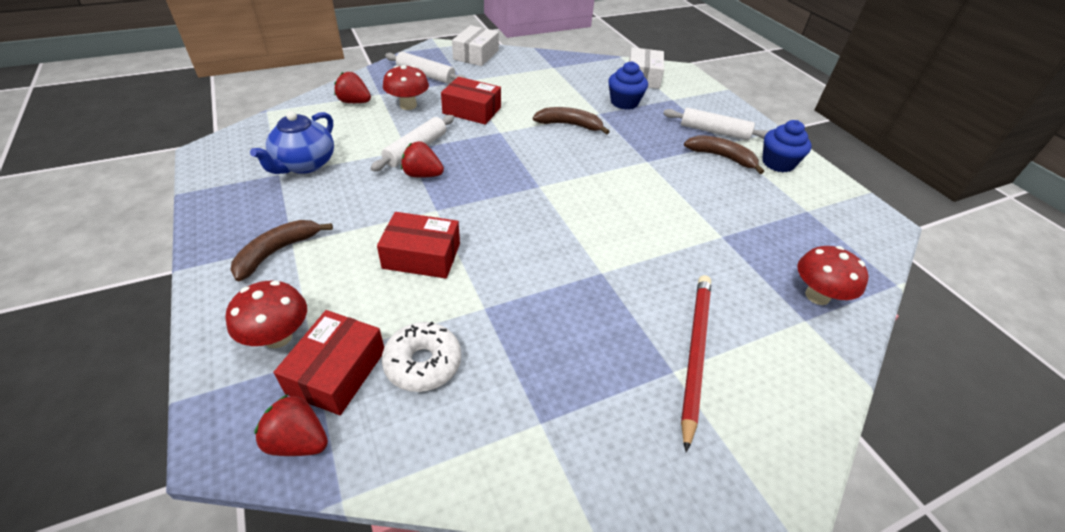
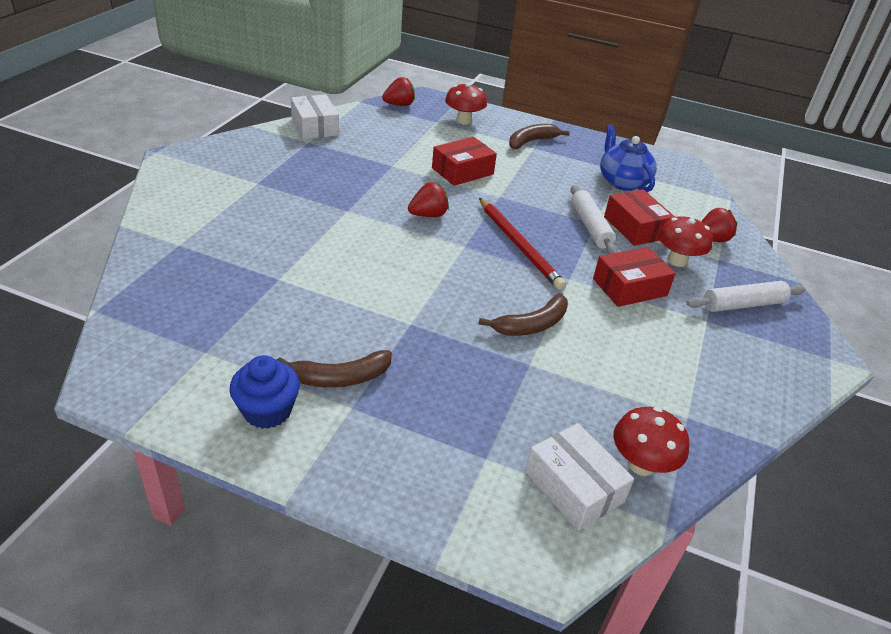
camera: 135 degrees right, 5 degrees down
brown banana [231,220,333,281] -> brown banana turned 120 degrees counterclockwise [509,124,570,149]
red box [274,310,384,415] -> red box moved to [604,189,675,246]
white donut [382,322,461,392] -> none
red strawberry [401,141,444,178] -> red strawberry moved to [408,182,449,217]
white box [452,25,499,66] -> white box moved to [291,94,339,139]
blue cupcake [608,61,648,110] -> none
white rolling pin [663,108,768,141] -> none
red pencil [681,275,711,453] -> red pencil moved to [479,198,566,290]
red mushroom [797,246,869,305] -> red mushroom moved to [614,407,690,476]

